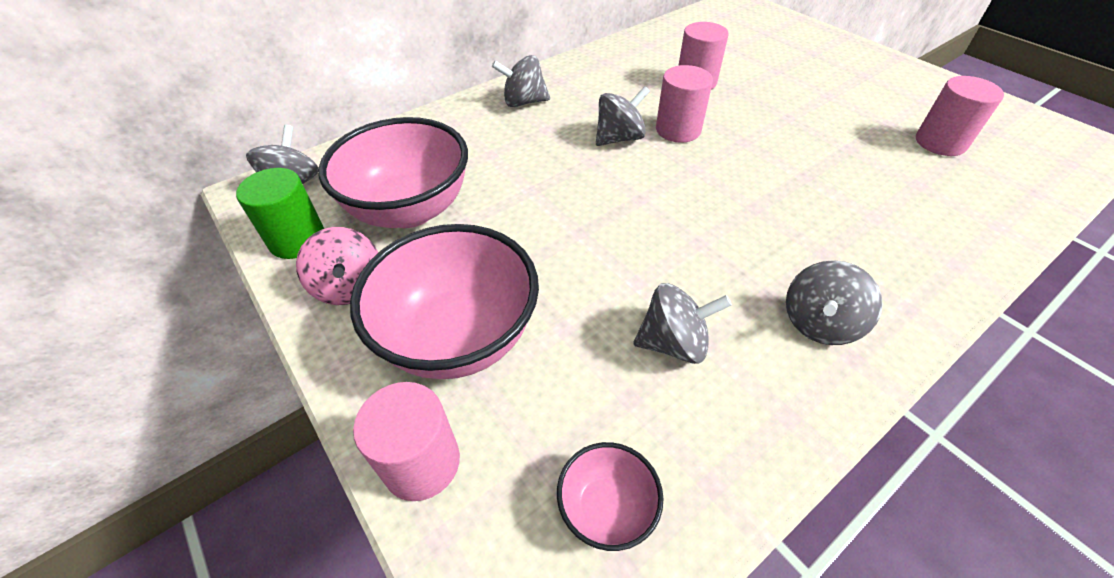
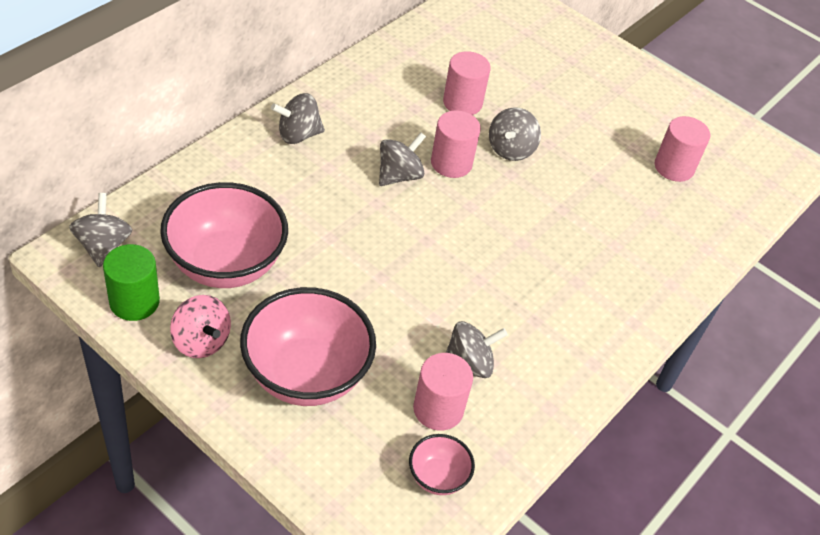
camera: 20 degrees left, 0 degrees up
pink cylinder [353,382,460,501] -> pink cylinder moved to [413,353,473,431]
grey spinning top [786,260,883,345] -> grey spinning top moved to [489,107,541,161]

